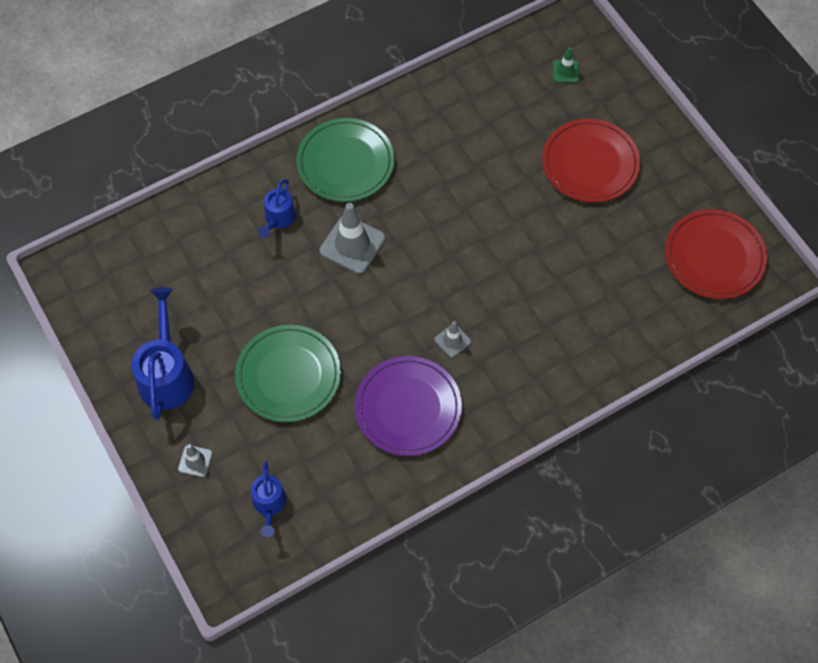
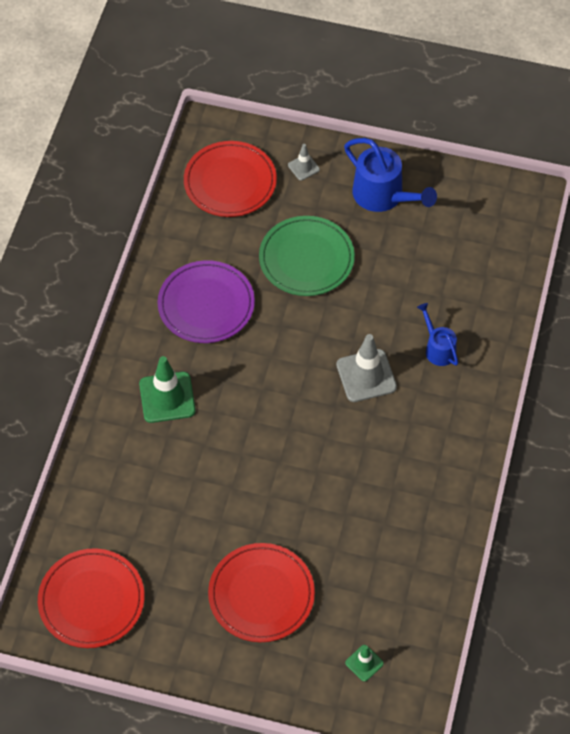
camera: 135 degrees right, 5 degrees down
blue watering can [251,461,286,537] -> red plate [184,141,277,217]
green plate [296,118,394,202] -> none
grey traffic cone [434,321,471,358] -> none
none -> green traffic cone [139,356,196,423]

